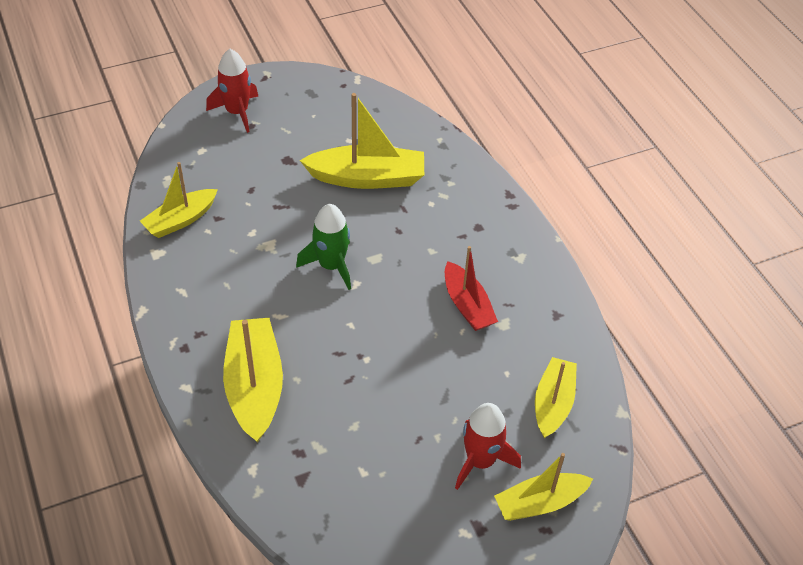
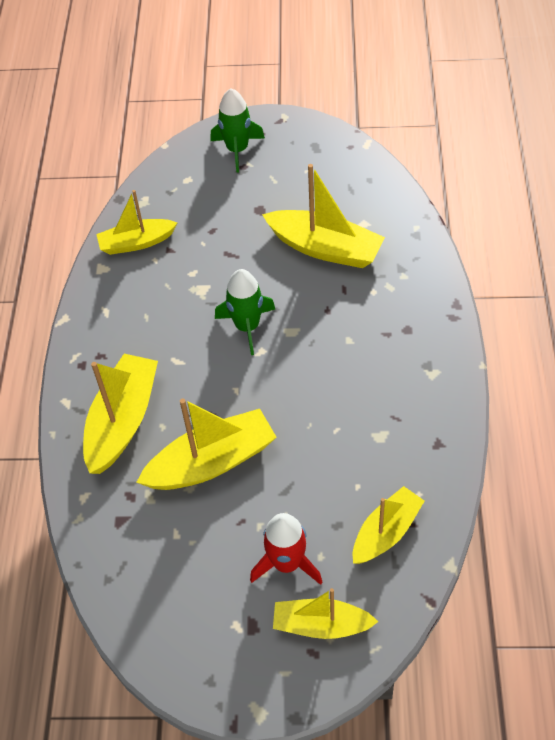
camera: 30 degrees right, 5 degrees up
red rocket [206,49,258,133] -> green rocket [210,88,265,173]
red boat [445,246,498,331] -> none
none -> yellow boat [136,398,277,490]

